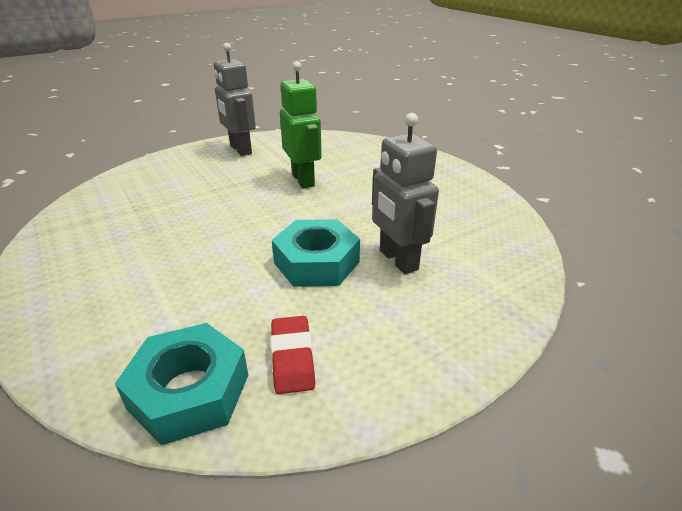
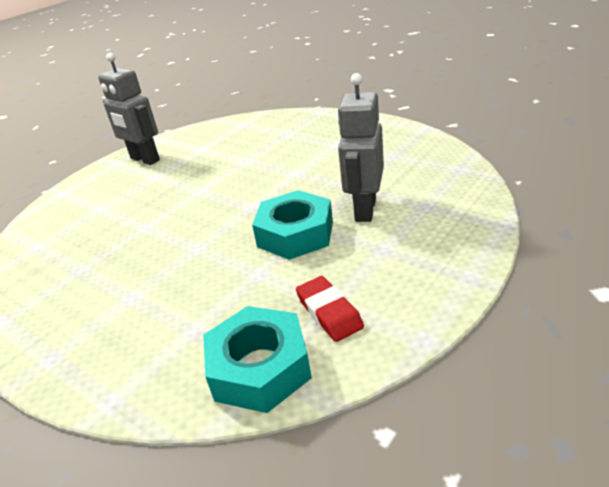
camera: 15 degrees left, 0 degrees up
green robot [280,61,322,188] -> none
grey robot [372,113,439,274] -> grey robot turned 60 degrees clockwise [337,73,384,222]

